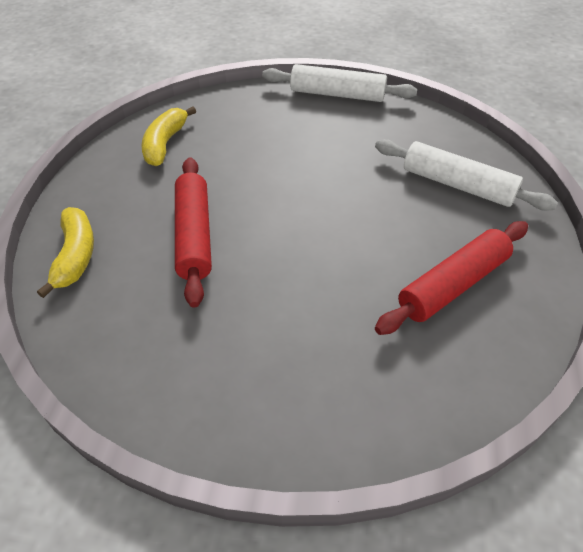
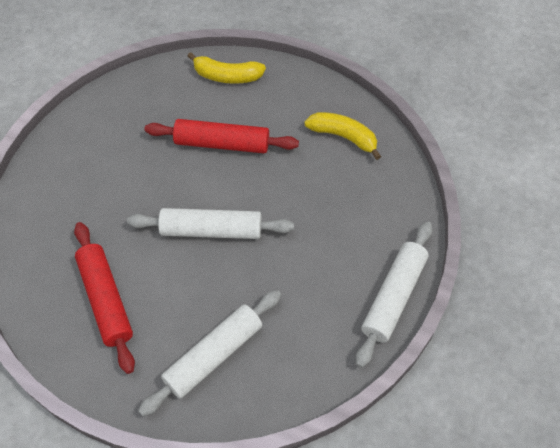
camera: 105 degrees right, 10 degrees up
none -> white rolling pin [127,208,294,239]

